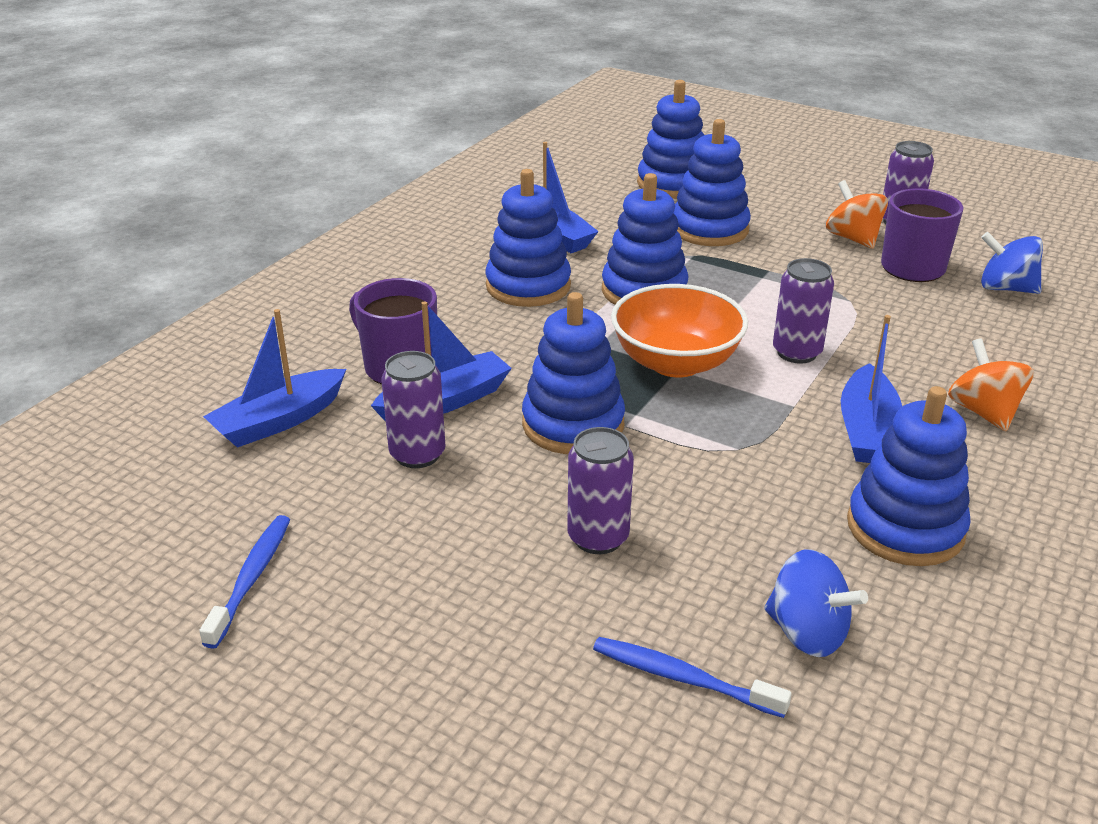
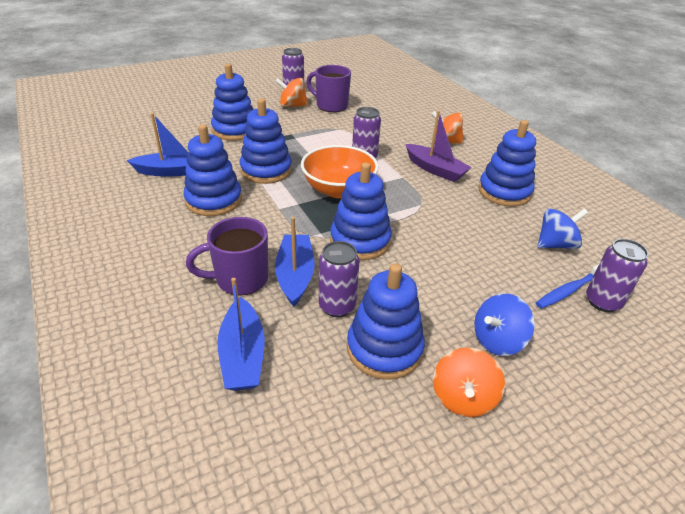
camera: 60 degrees left, 5 degrees up
blue toothbrush [199,515,290,649] -> none
purple can [567,427,634,554] -> purple can moved to [586,239,649,312]
blue stacking toy [637,80,704,199] -> blue stacking toy moved to [347,263,425,380]
blue boat [841,315,902,463] -> purple boat [406,111,472,182]
blue spinning top [981,232,1043,294] -> blue spinning top moved to [474,293,534,356]
none -> orange spinning top [433,347,505,417]

